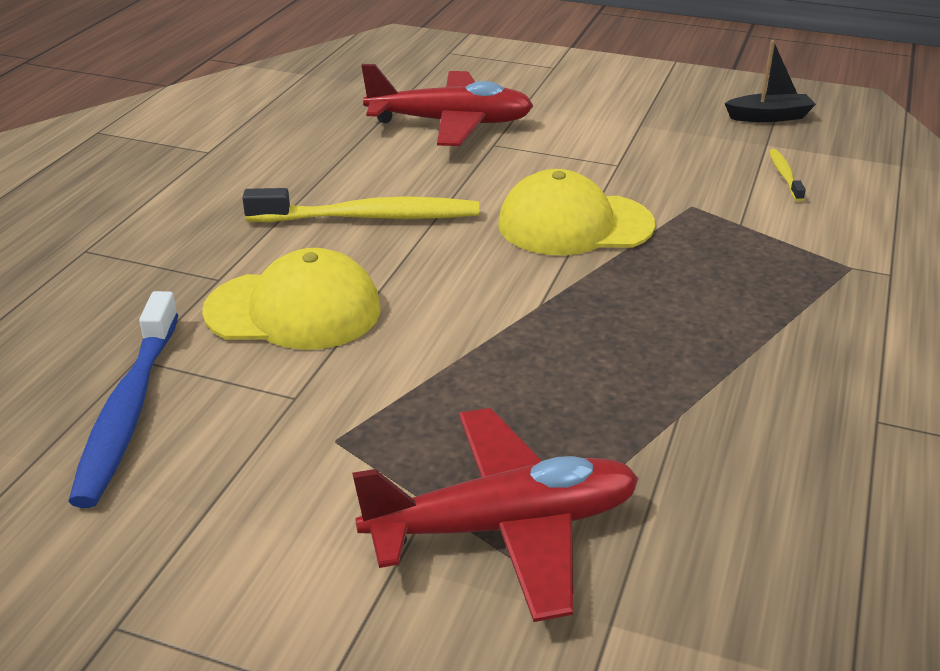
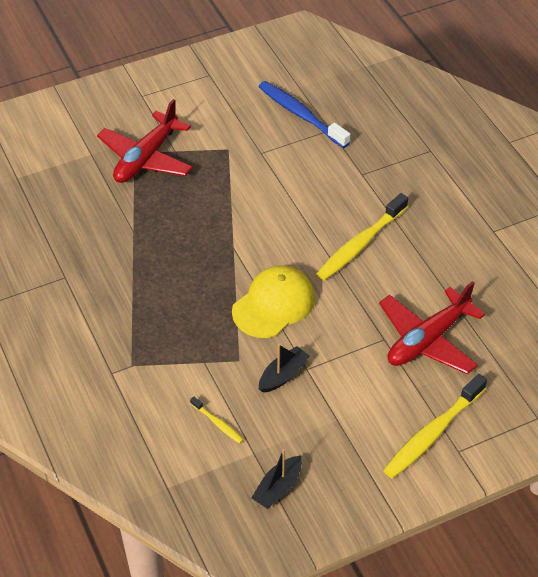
camera: 135 degrees right, 15 degrees up
yellow cap [202,248,381,350] -> none
none -> black boat [259,344,310,393]
none -> yellow toothbrush [383,374,487,479]

